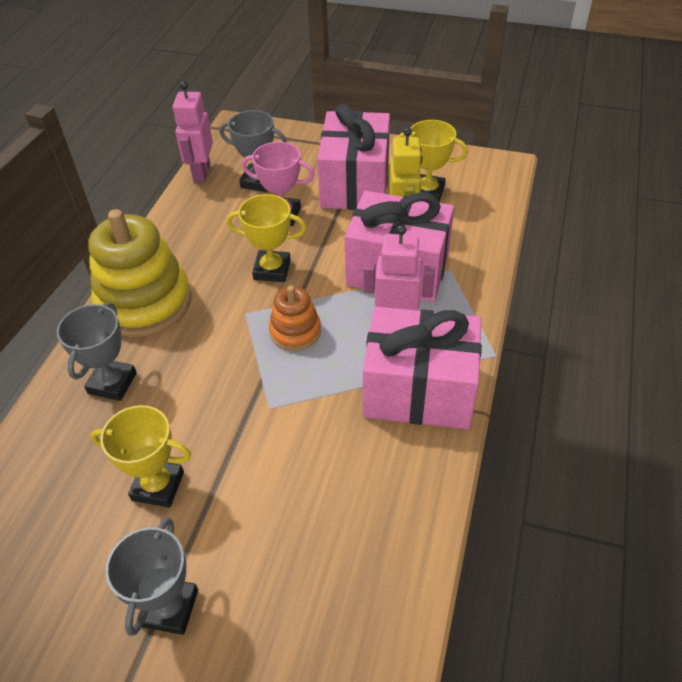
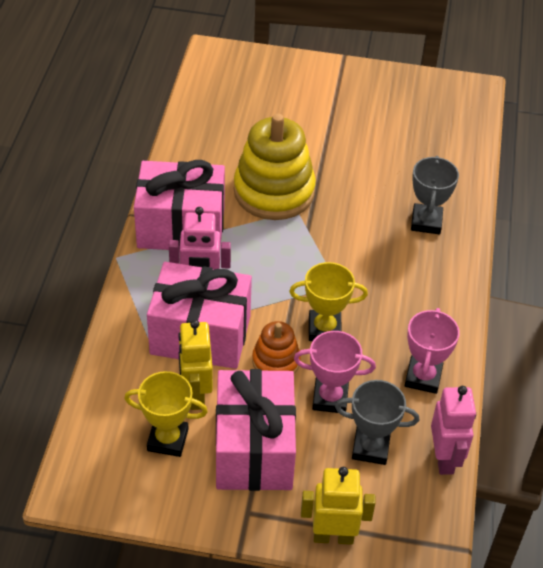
camera: 170 degrees right, 0 degrees up
yellow stacking toy [88,209,192,337] -> yellow stacking toy moved to [234,114,316,220]
yellow trophy [90,405,191,508] -> none
grey trophy [105,517,198,636] -> none
orange stacking toy [269,285,321,351] -> orange stacking toy moved to [252,321,301,374]
none -> yellow robot [301,467,376,545]
none -> pink trophy [405,308,460,394]

